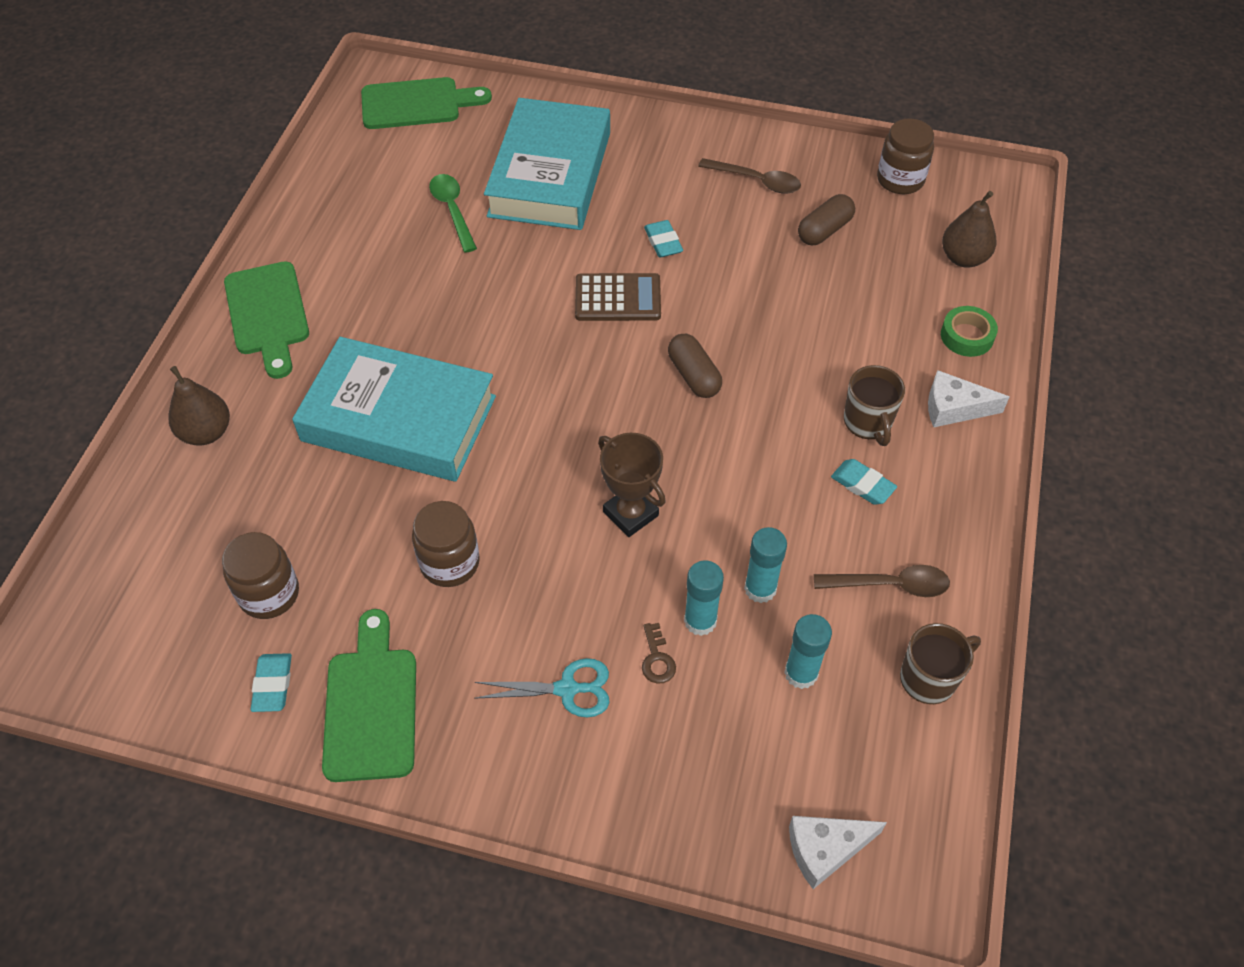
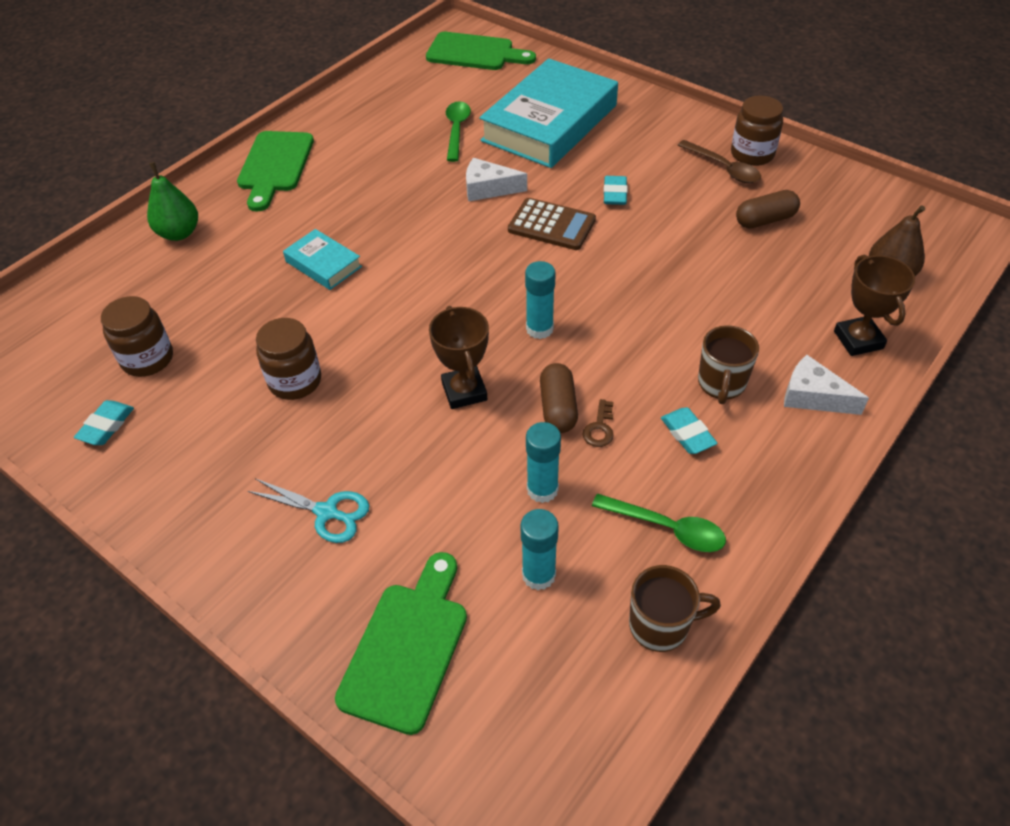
camera: 25 degrees right, 5 degrees down
brown pear [169,366,230,446] -> green pear [147,162,198,241]
turquoise book [292,337,496,482] -> turquoise book [283,229,362,290], size x0.46
green cutting board [322,609,416,782] -> green cutting board moved to [335,552,467,735]
brown key [642,623,676,684] -> brown key moved to [583,399,614,447]
brown capsule [668,334,722,398] -> brown capsule moved to [540,363,578,433]
turquoise glue stick [684,560,724,636] -> turquoise glue stick moved to [525,261,556,339]
white cheese [789,816,887,889] -> white cheese moved to [466,158,527,201]
brown spoon [814,565,950,597] -> green spoon [592,494,726,552]
brown jar [877,118,934,194] -> brown jar moved to [731,95,783,166]
green tape [941,306,998,357] -> brown trophy [834,255,915,356]

